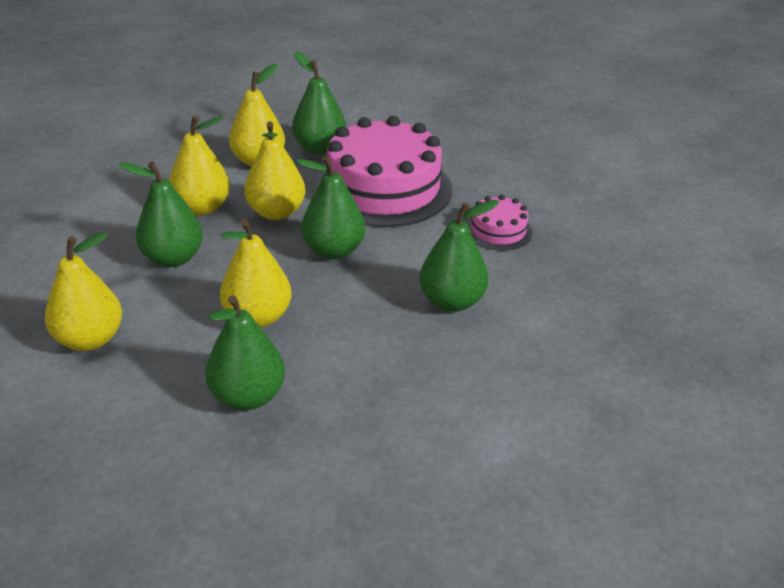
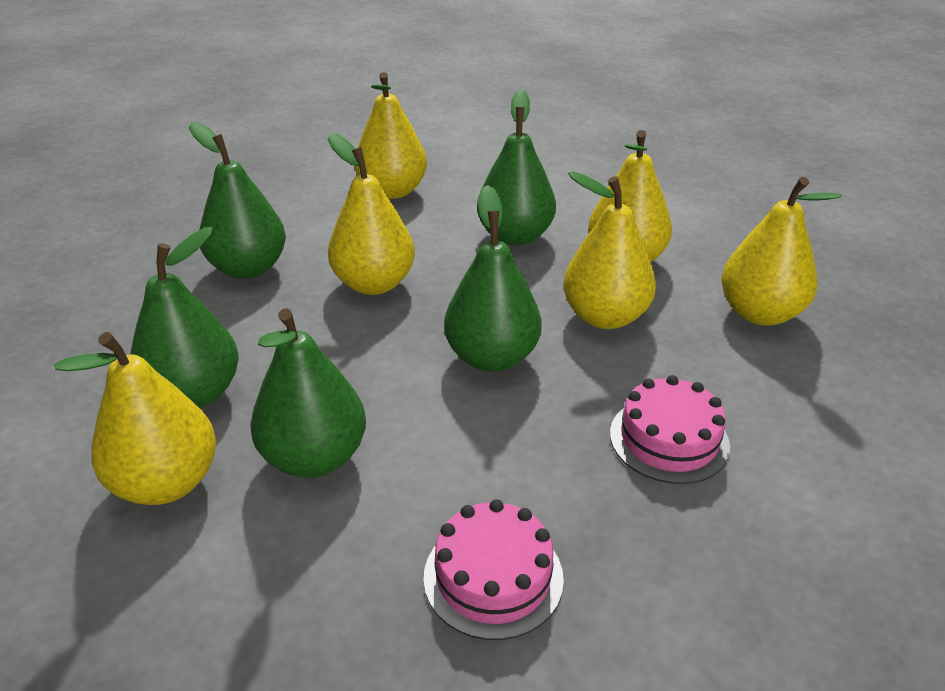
camera: 105 degrees right, 0 degrees up
green pear [292,52,346,154] -> green pear moved to [130,227,239,408]
pink cake [315,116,452,227] -> pink cake [610,375,730,484], size x0.46
none -> yellow pear [55,332,216,505]

